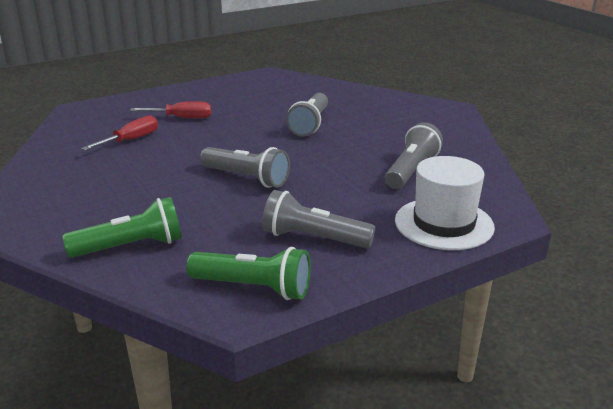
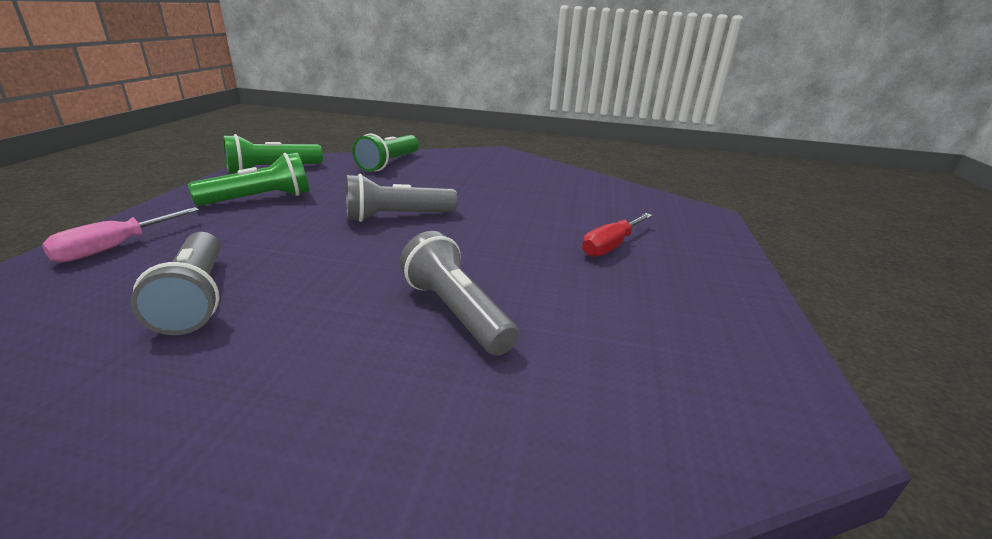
camera: 130 degrees right, 0 degrees up
red screwdriver [81,116,158,150] -> none
grey flashlight [262,190,375,248] -> green flashlight [188,152,309,206]
white hat [395,156,495,250] -> pink screwdriver [42,207,199,262]

